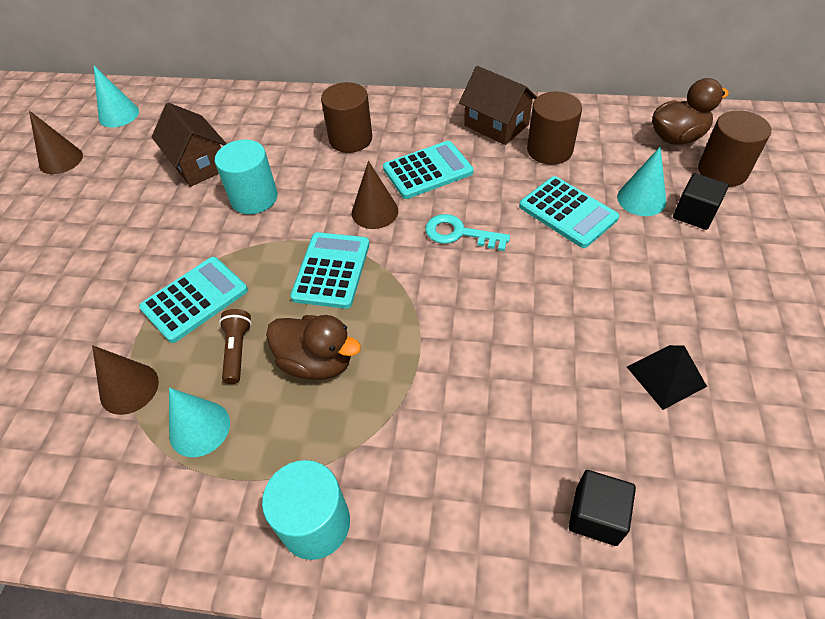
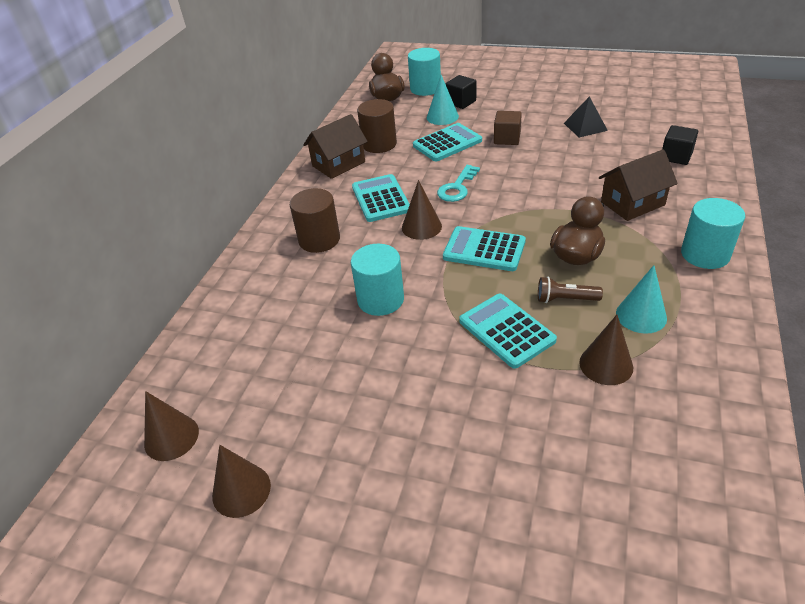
camera: 80 degrees left, 10 degrees down
turquoise cone [94,66,139,127] -> brown cone [144,391,199,461]
brown house [152,103,227,187] -> brown house moved to [599,150,678,221]
brown cylinder [698,110,771,187] -> turquoise cylinder [408,48,441,96]
none -> brown cube [494,111,522,145]

